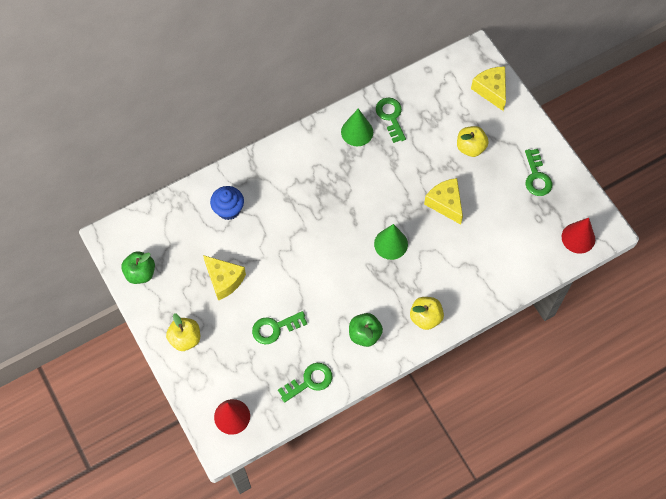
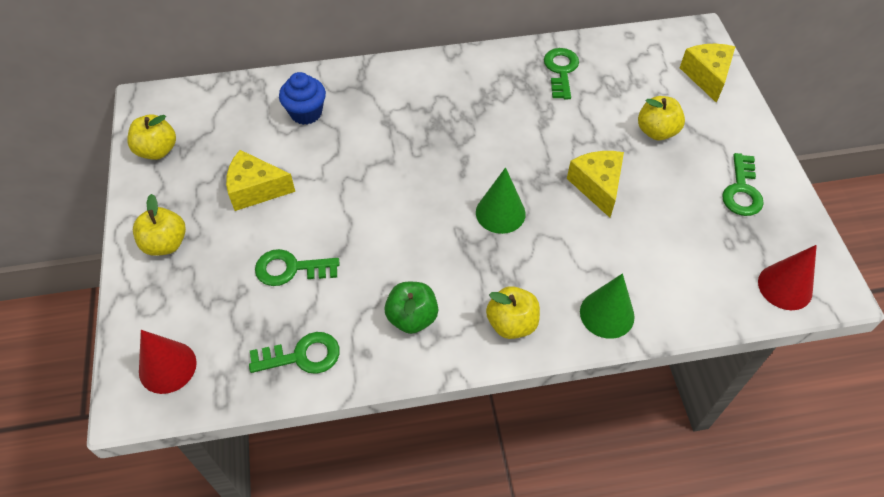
camera: 20 degrees right, 10 degrees down
green apple [121,251,155,284] -> yellow apple [127,114,176,160]
yellow cheese [203,255,246,301] -> yellow cheese turned 120 degrees clockwise [226,150,295,211]
green cone [341,109,373,146] -> green cone moved to [580,273,635,339]

